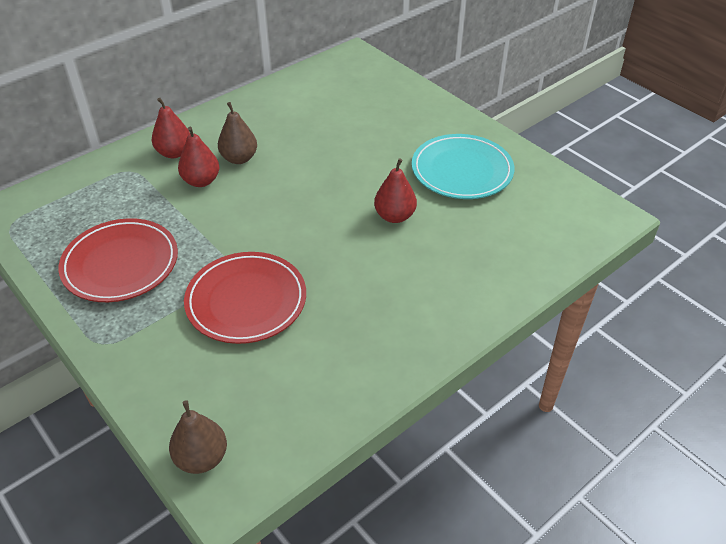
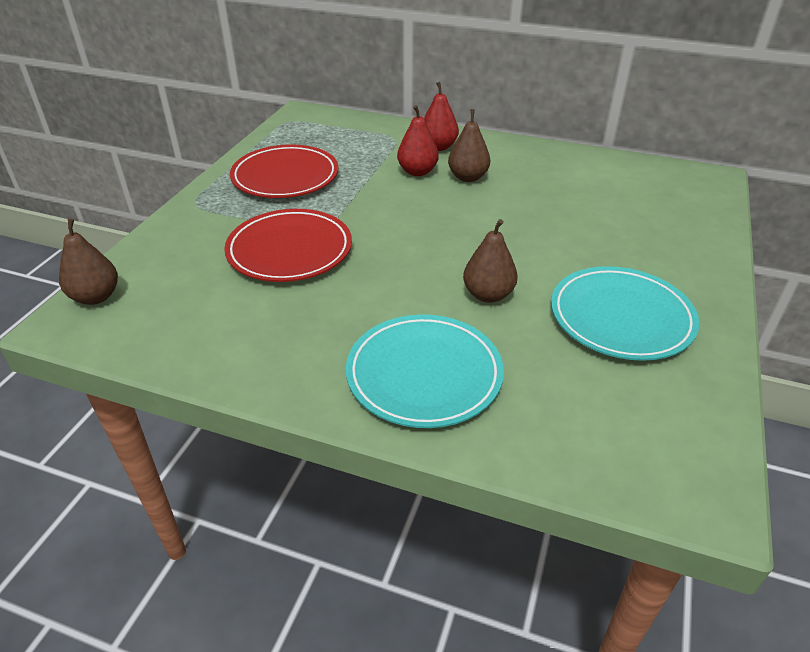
camera: 60 degrees right, 5 degrees down
red pear [374,159,417,223] -> brown pear [463,219,518,303]
none -> turquoise plate [346,314,504,428]

